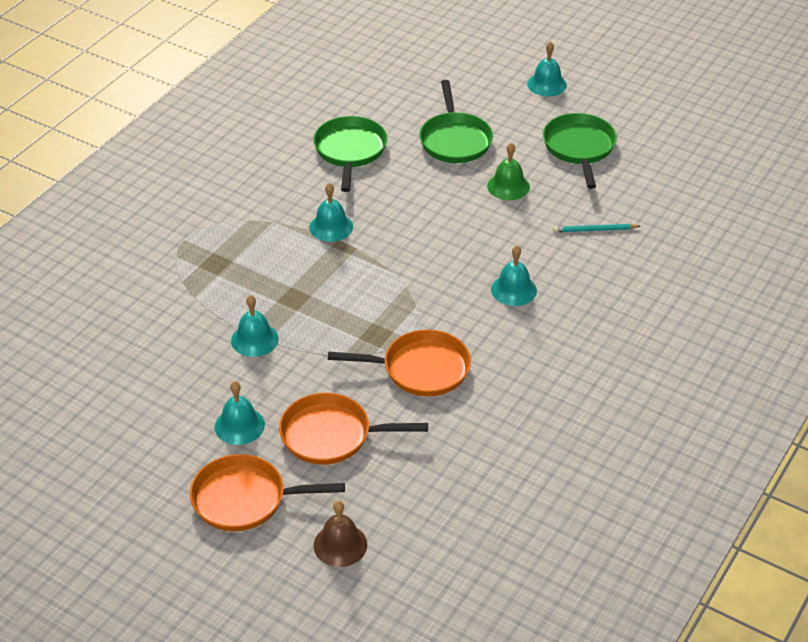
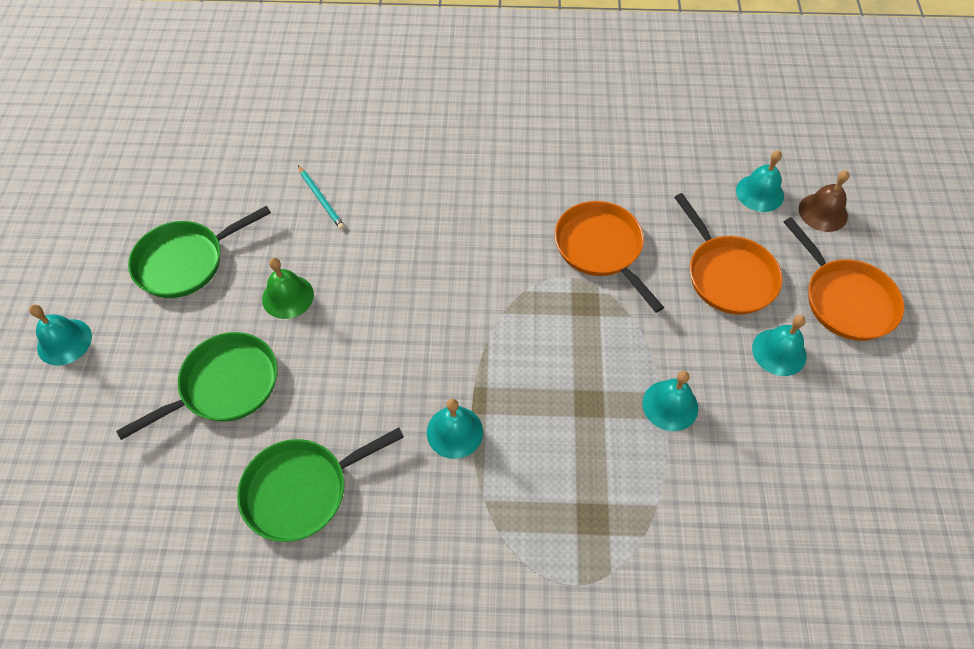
camera: 120 degrees left, 15 degrees up
turquoise bell [491,246,537,306] -> turquoise bell moved to [736,150,784,212]

